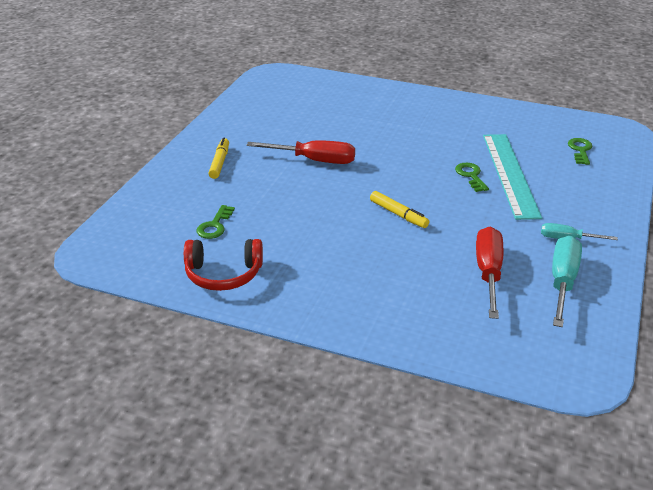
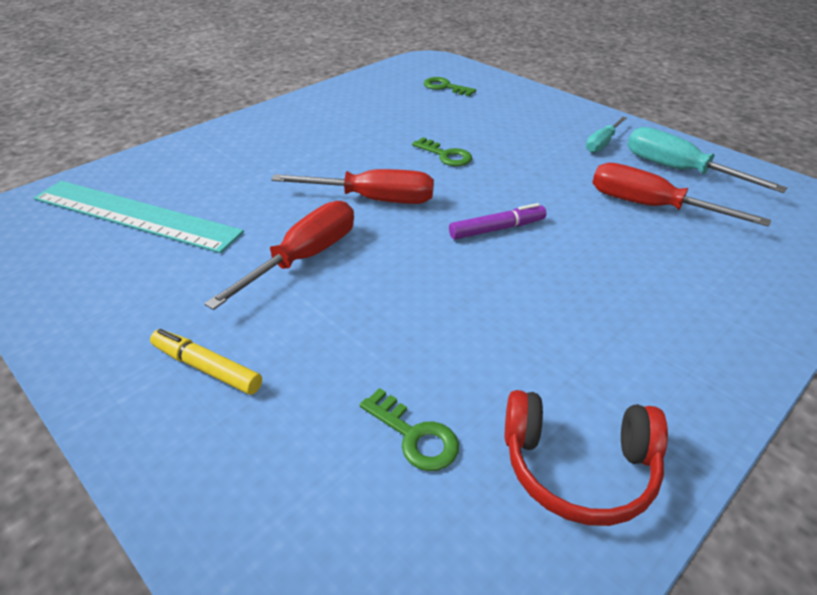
camera: 65 degrees left, 5 degrees up
red headphones [184,239,263,291] -> red headphones turned 75 degrees clockwise [505,390,668,526]
yellow marker [370,191,429,228] -> purple marker [449,203,546,239]
green key [455,163,489,192] -> green key turned 150 degrees counterclockwise [412,137,472,166]
turquoise ruler [483,134,542,220] -> turquoise ruler moved to [33,181,244,253]
none -> red screwdriver [271,169,434,204]

